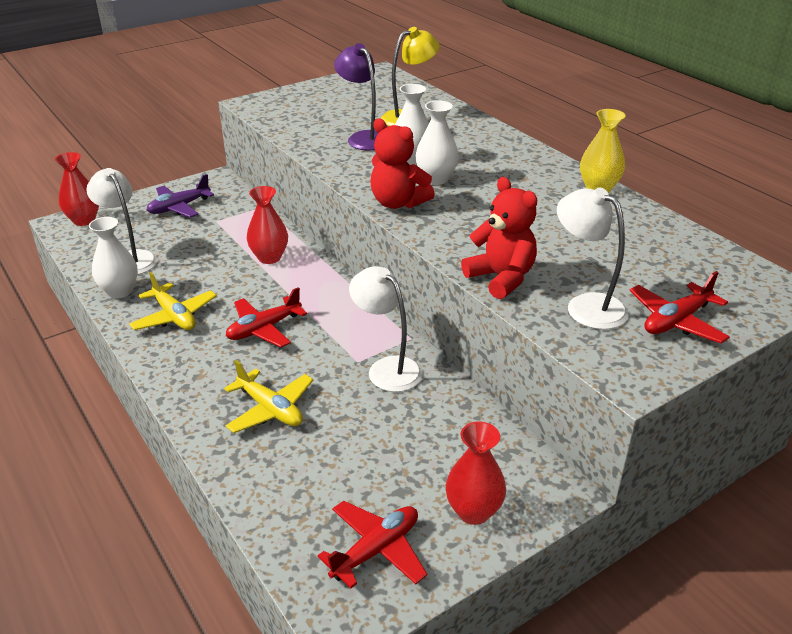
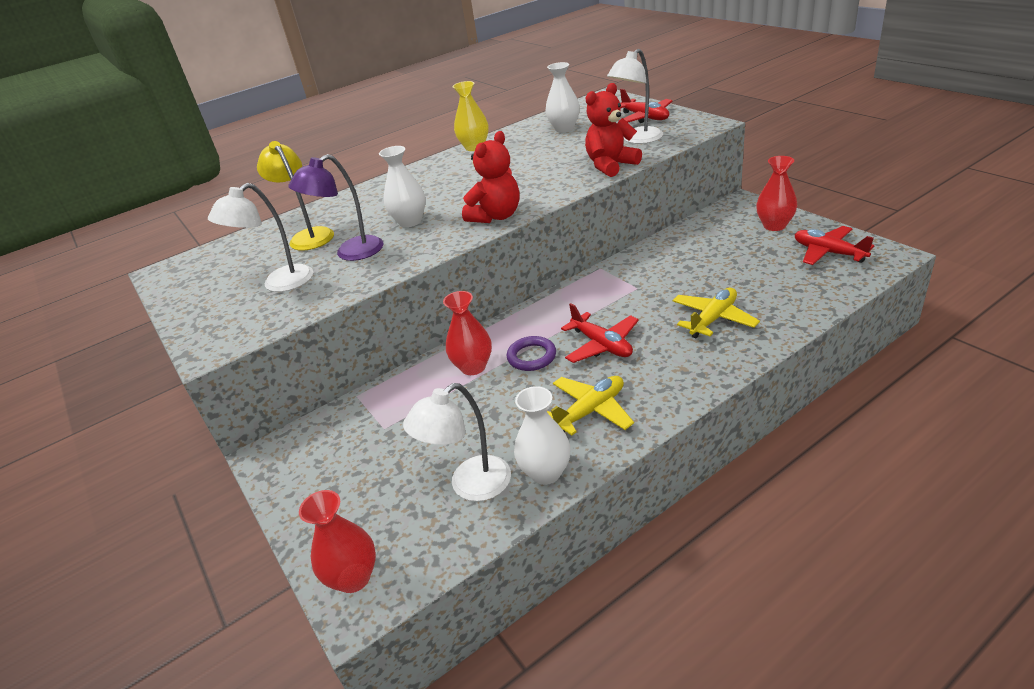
camera: 85 degrees left, 0 degrees up
purple plane [147,174,214,218] -> none
white lamp [349,266,423,392] -> white lamp moved to [208,183,313,292]
white vase [415,100,459,185] -> white vase moved to [546,62,580,133]
none -> purple ring [507,336,556,371]

